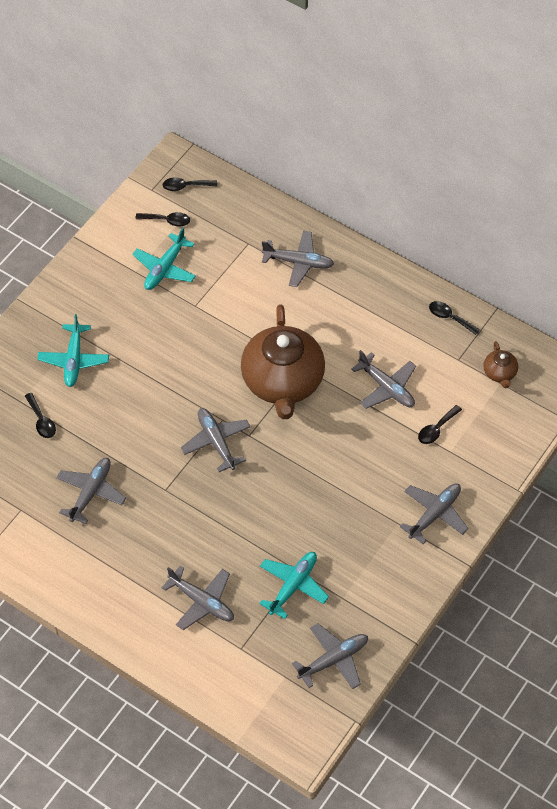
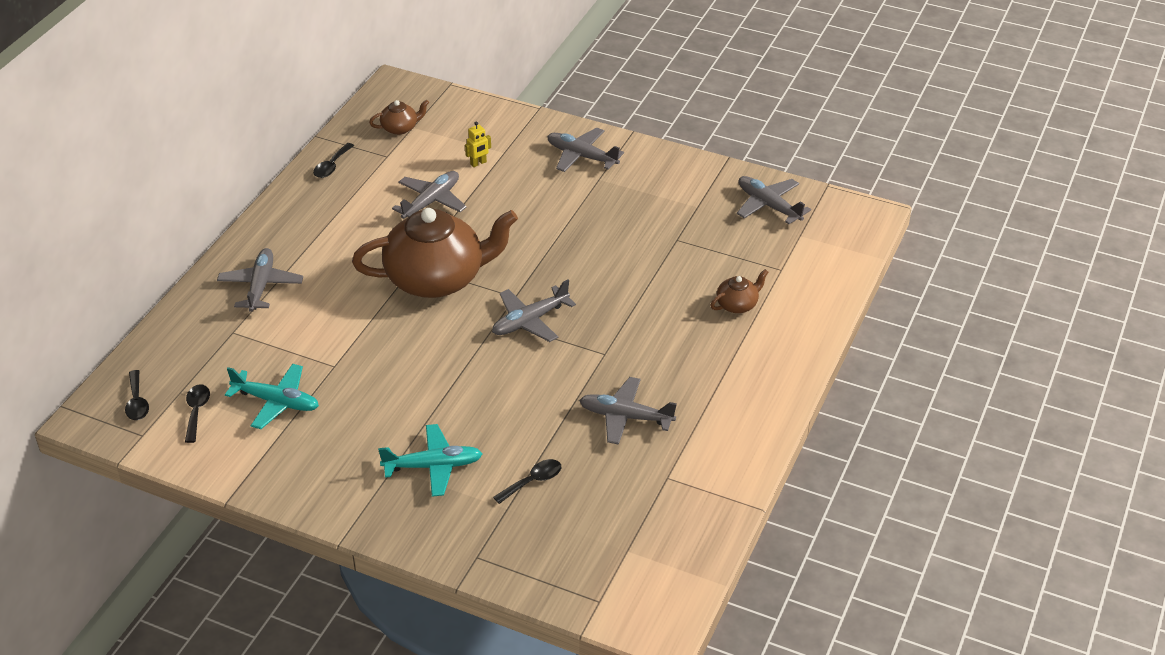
camera: 100 degrees left, 15 degrees down
grey plane [162,566,234,630] -> brown teapot [710,269,769,313]
turquoise plane [259,552,329,619] -> none
black spoon [418,405,462,444] -> yellow robot [465,122,491,167]

